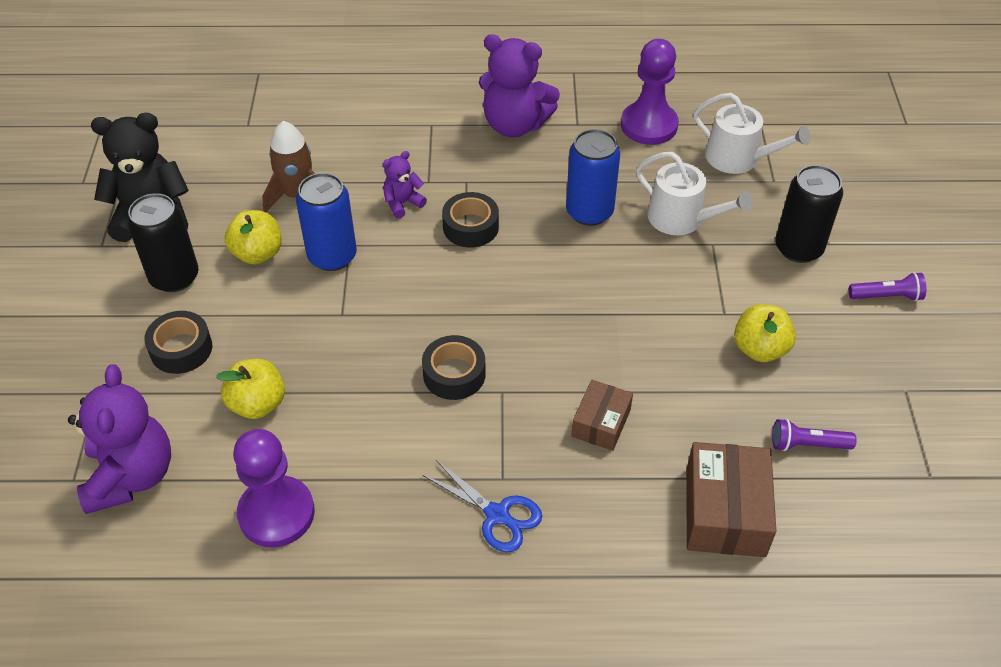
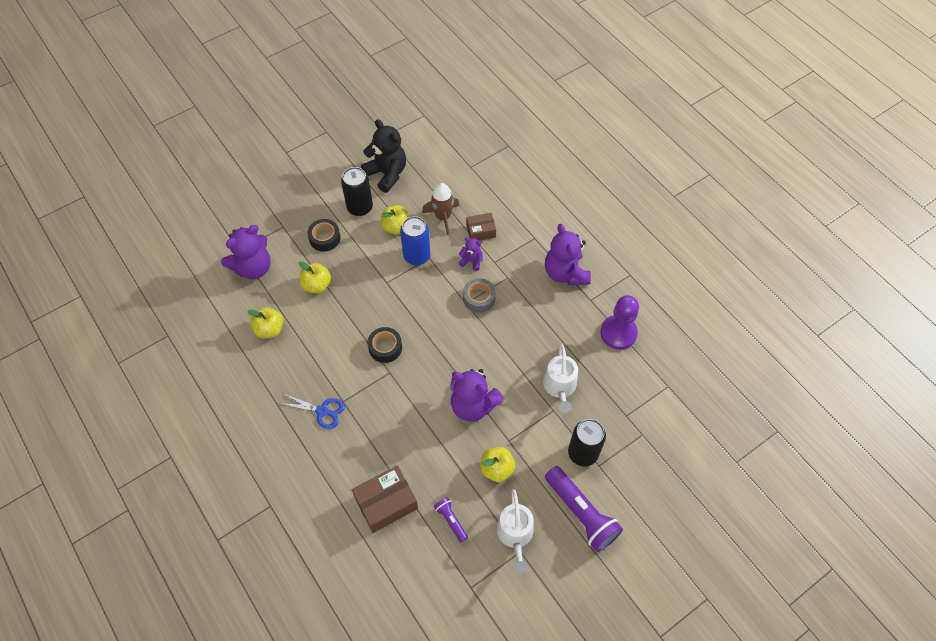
camera: 55 degrees right, 10 degrees up
purple pawn [233,429,315,547] -> yellow apple [248,307,284,338]
blue scissors [422,460,542,552] -> blue scissors turned 75 degrees counterclockwise [279,394,345,429]
black tape [442,192,499,248] -> grey tape [463,278,496,313]
blue can [566,129,620,226] -> none
brown box [571,380,633,451] -> brown box moved to [466,213,496,241]
white watering can [693,93,811,174] -> white watering can moved to [497,489,534,573]
purple flashlight [849,272,926,301] -> purple flashlight [545,466,623,552], size x2.01
none -> purple teddy bear [450,369,504,422]

